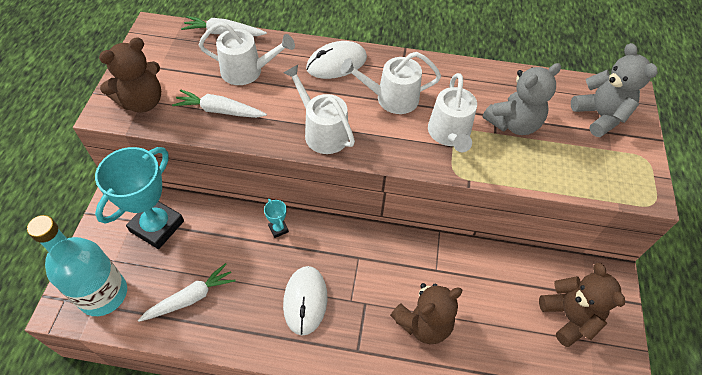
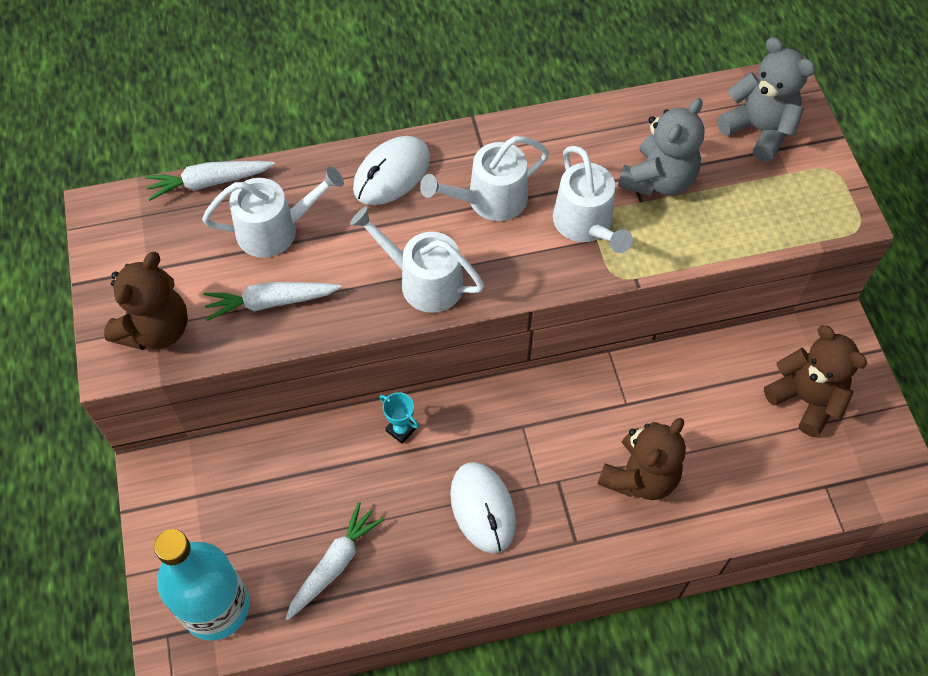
camera: 20 degrees left, 5 degrees up
turquoise trophy [95,147,184,249] -> none

